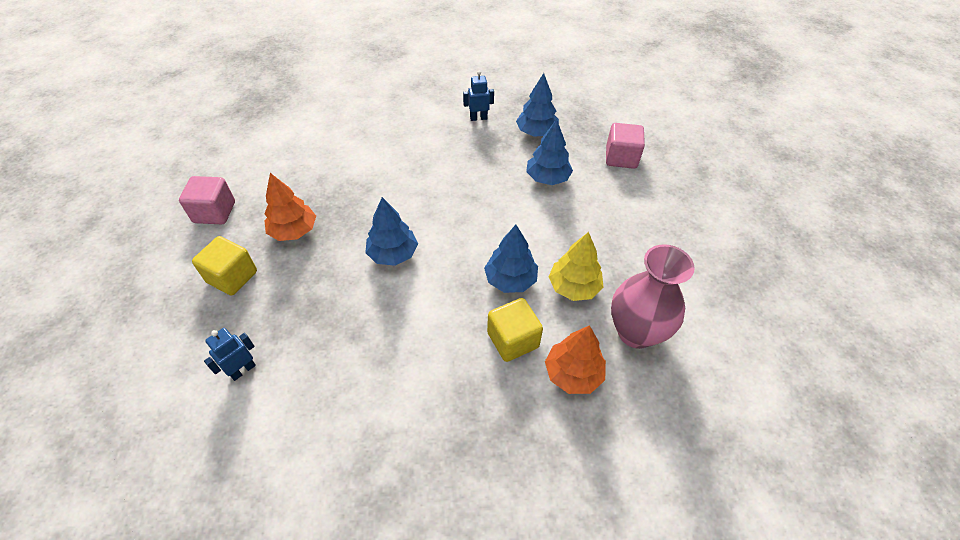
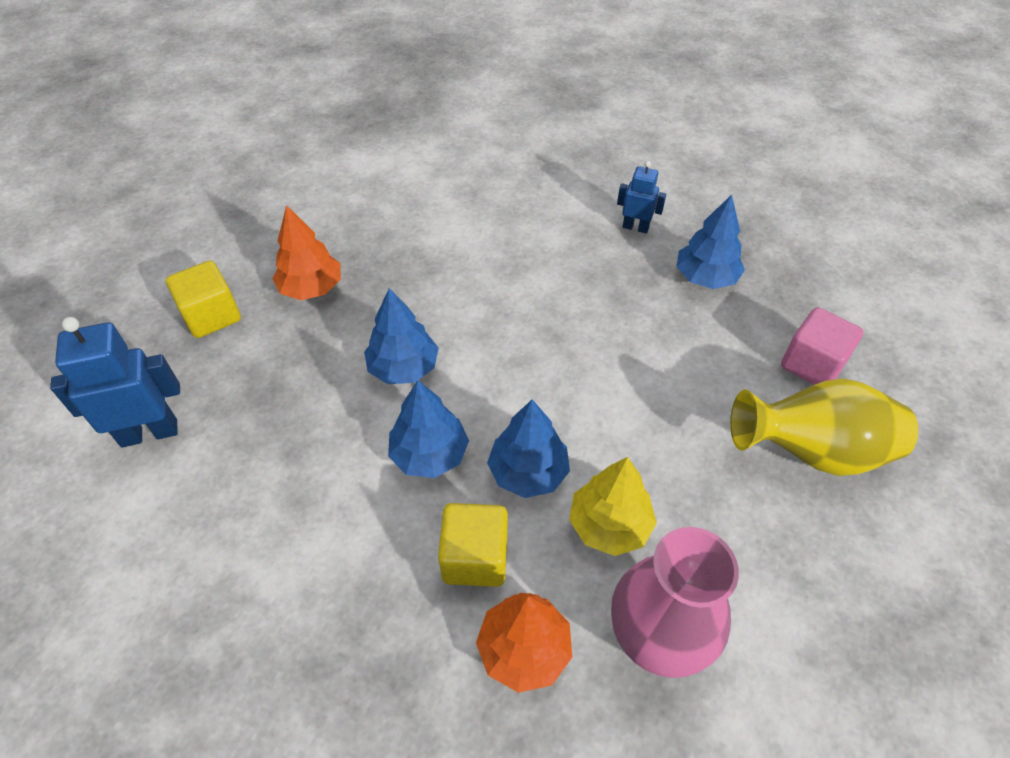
camera: 30 degrees right, 0 degrees up
pink cube [179,176,235,224] -> none
blue robot [204,328,256,381] -> blue robot [50,317,180,448], size x1.74
blue tree [526,119,573,185] -> blue tree moved to [388,380,469,478]
none -> yellow vase [730,379,918,476]

